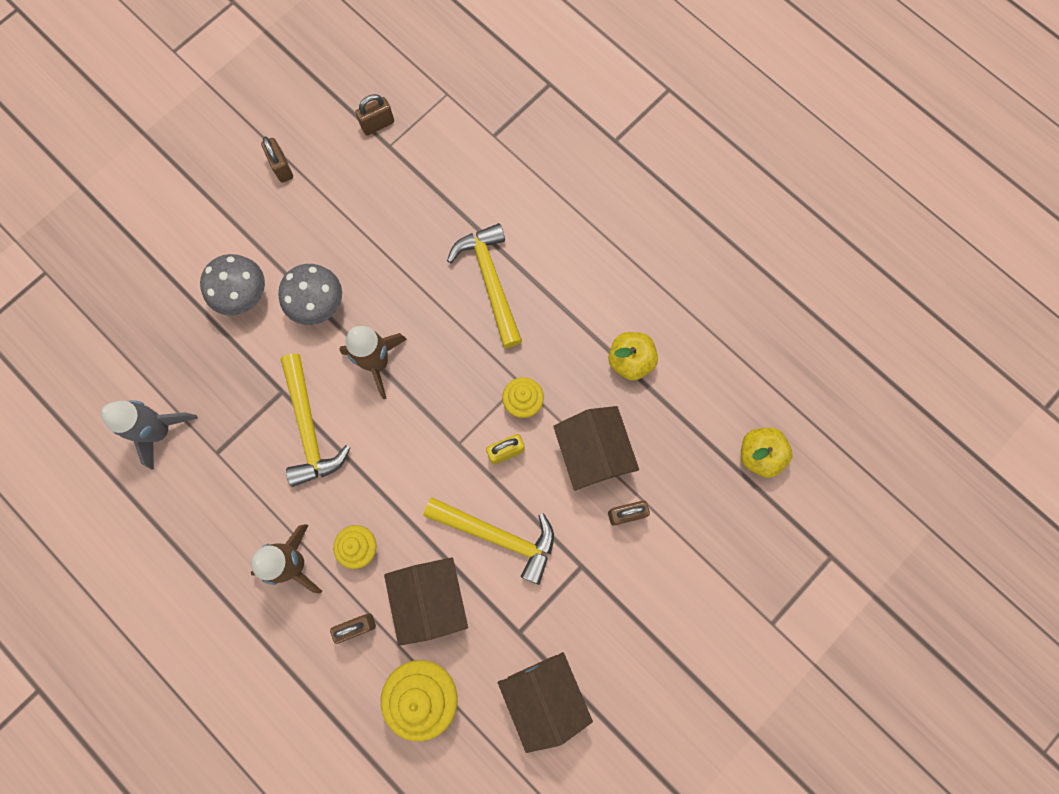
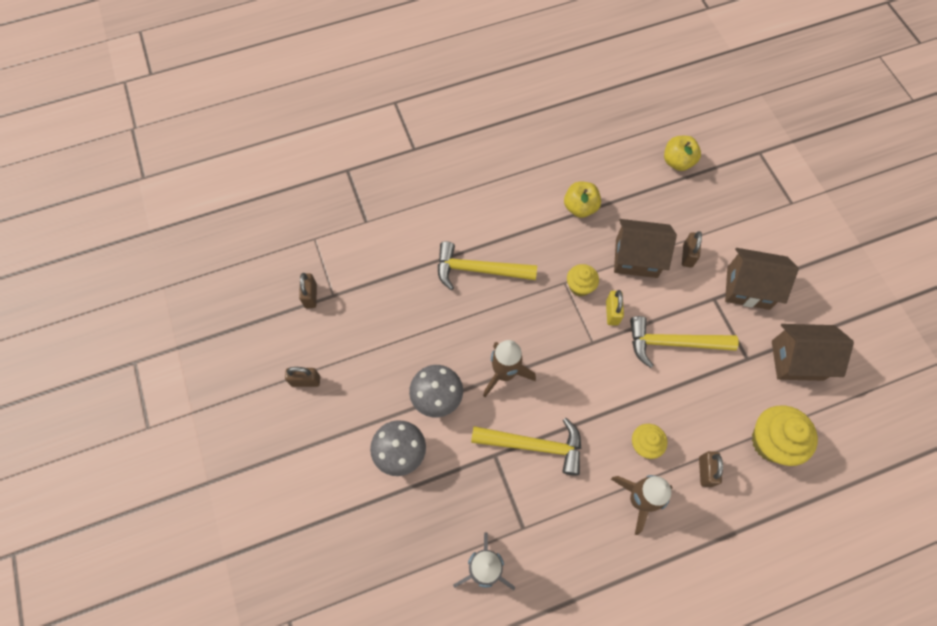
camera: 65 degrees left, 10 degrees down
brown house [384,557,468,646] -> brown house moved to [725,248,799,310]
yellow hammer [423,497,554,585] -> yellow hammer turned 135 degrees counterclockwise [630,316,739,368]

